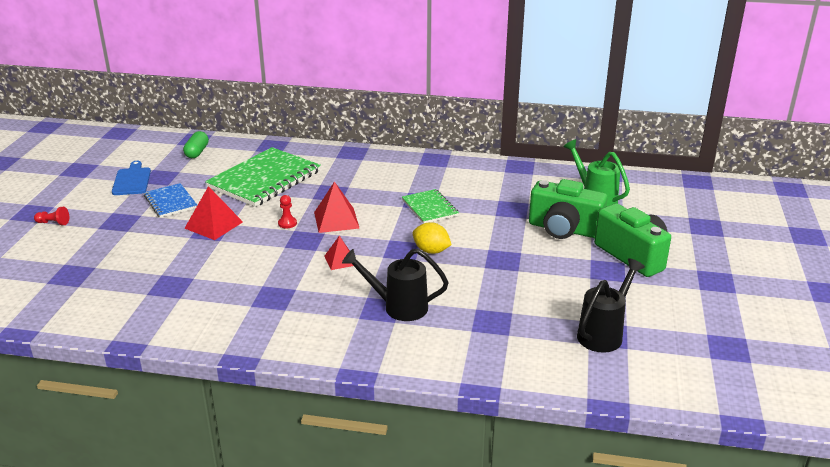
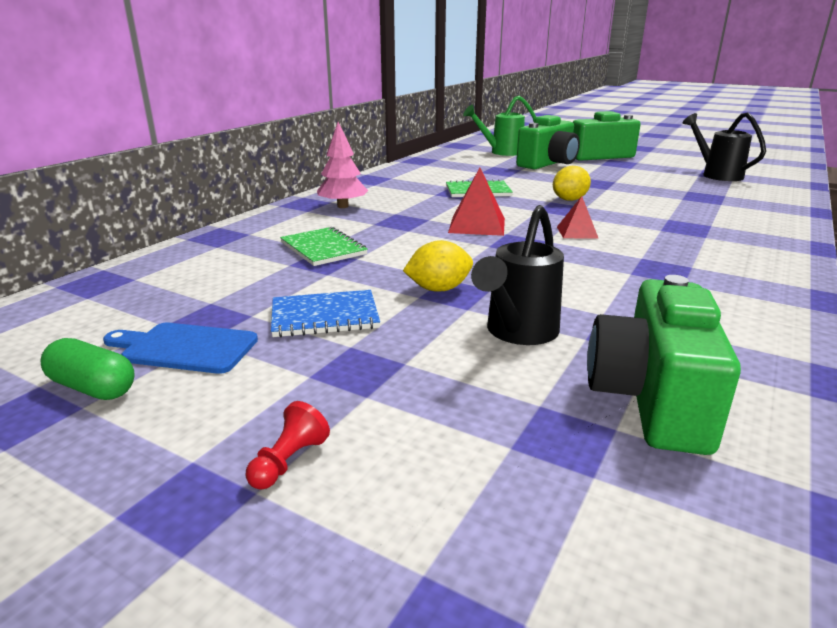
camera: 70 degrees left, 5 degrees down
green capsule [183,131,209,158] -> green capsule moved to [40,338,135,400]
red pyramid [184,186,243,240] -> yellow lemon [403,240,473,292]
green notebook [205,147,321,207] -> green notebook [280,227,368,266], size x0.53
red pawn [278,195,297,229] -> none
black watering can [342,249,449,321] -> black watering can moved to [471,205,564,345]
none -> pink tree [317,122,368,208]
none -> green camera [587,275,741,455]

